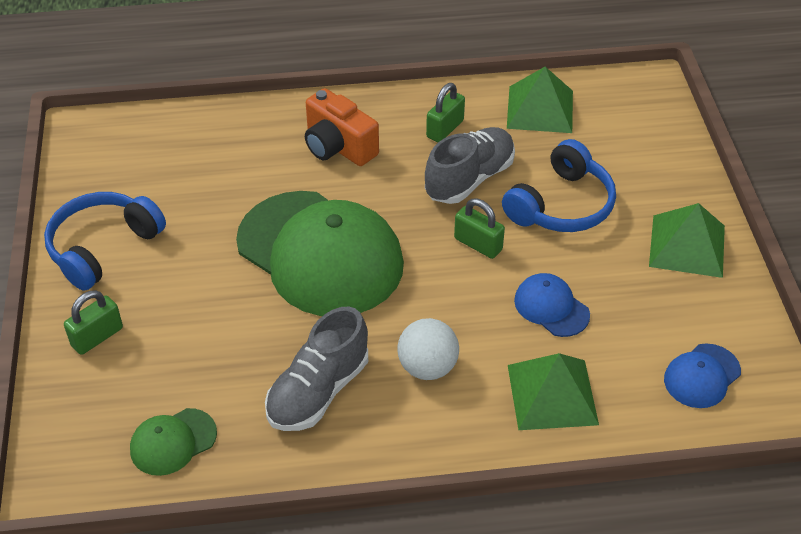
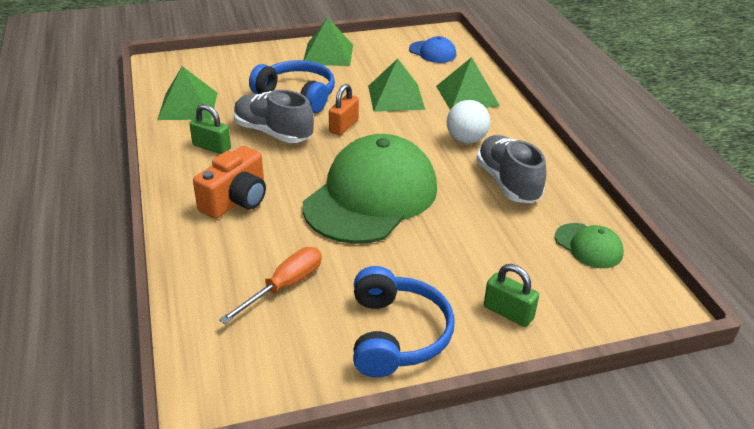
camera: 100 degrees left, 10 degrees down
blue headphones [44,192,166,291] -> blue headphones turned 120 degrees counterclockwise [353,266,455,378]
grey shoe [265,307,368,431] -> grey shoe turned 135 degrees counterclockwise [476,135,547,203]
green padlock [454,198,505,259] -> orange padlock [329,84,359,135]
blue cap [514,273,590,337] -> green pyramid [368,59,425,112]
none -> orange screwdriver [219,247,322,324]

